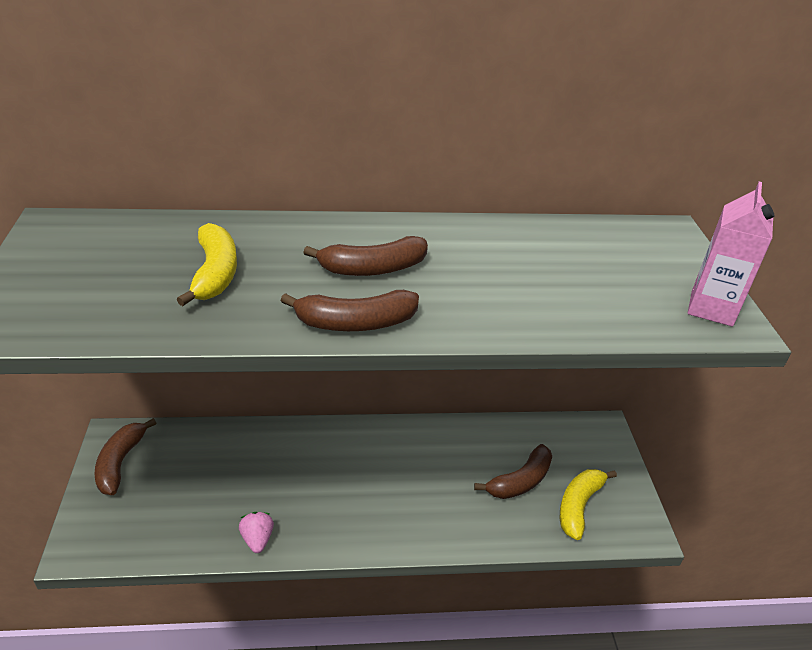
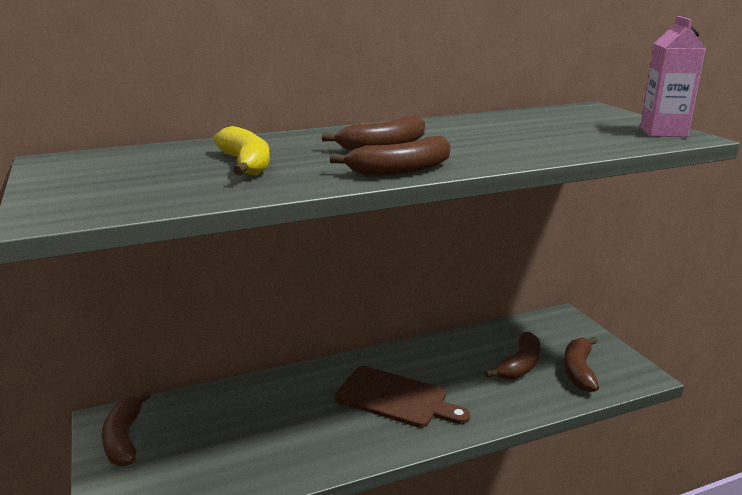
camera: 15 degrees left, 15 degrees down
pink strawberry [239,512,274,553] -> none
yellow banana [560,469,617,540] -> brown banana [564,337,599,392]
none -> brown cutting board [335,366,470,428]

